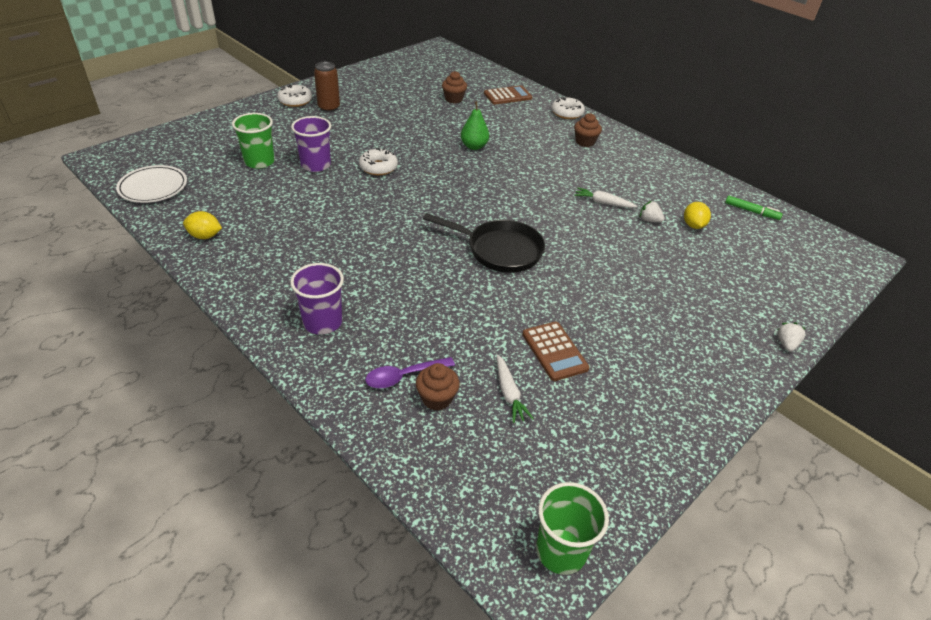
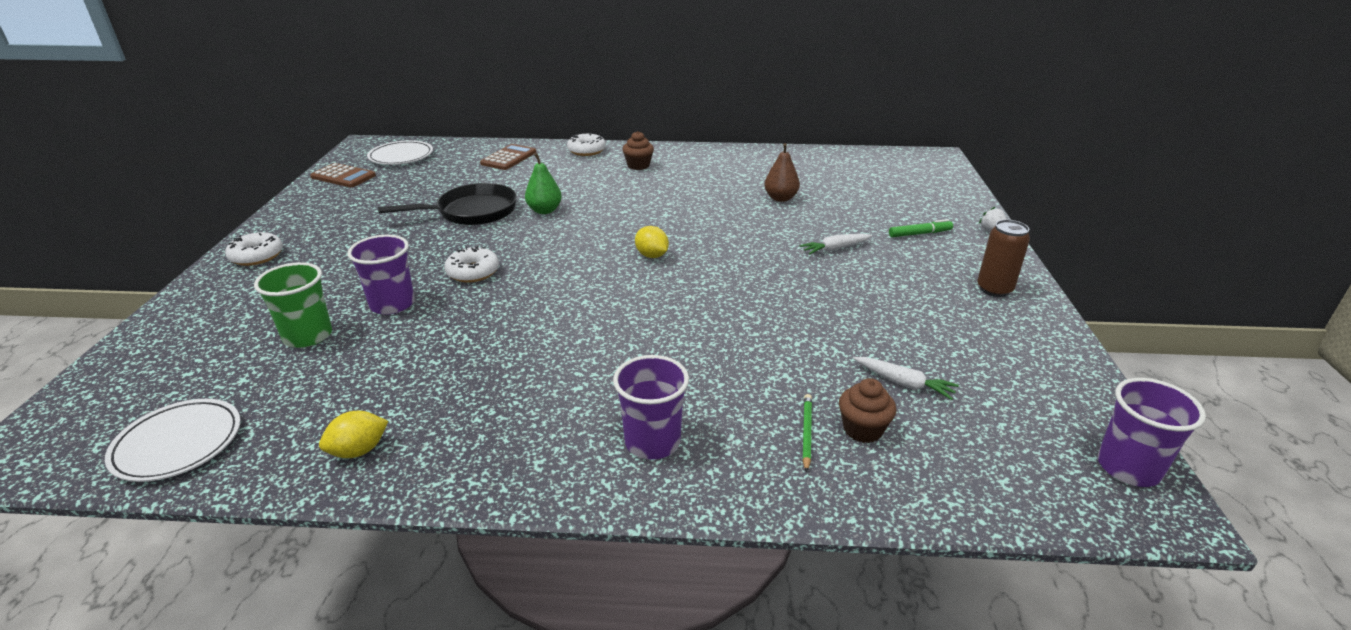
camera: 40 degrees left, 10 degrees down
brown can [314,62,340,112] -> brown can moved to [977,220,1030,297]
purple spoon [365,357,455,388] -> green pencil [803,394,812,473]
black pan [423,213,545,273] -> black pan moved to [378,183,517,225]
brown cupcake [442,71,467,103] -> none
brown calculator [522,321,589,381] -> brown calculator moved to [310,163,376,187]
green cup [536,482,609,575] -> purple cup [1098,378,1206,487]
white carrot [574,187,637,208] -> white carrot moved to [800,234,872,255]
white strawberry [640,201,665,222] -> brown pear [764,143,800,202]
yellow lemon [684,202,711,229] -> yellow lemon moved to [635,226,669,258]
green marker [725,196,783,220] -> green marker moved to [889,219,953,237]
none -> white plate [367,140,433,165]

